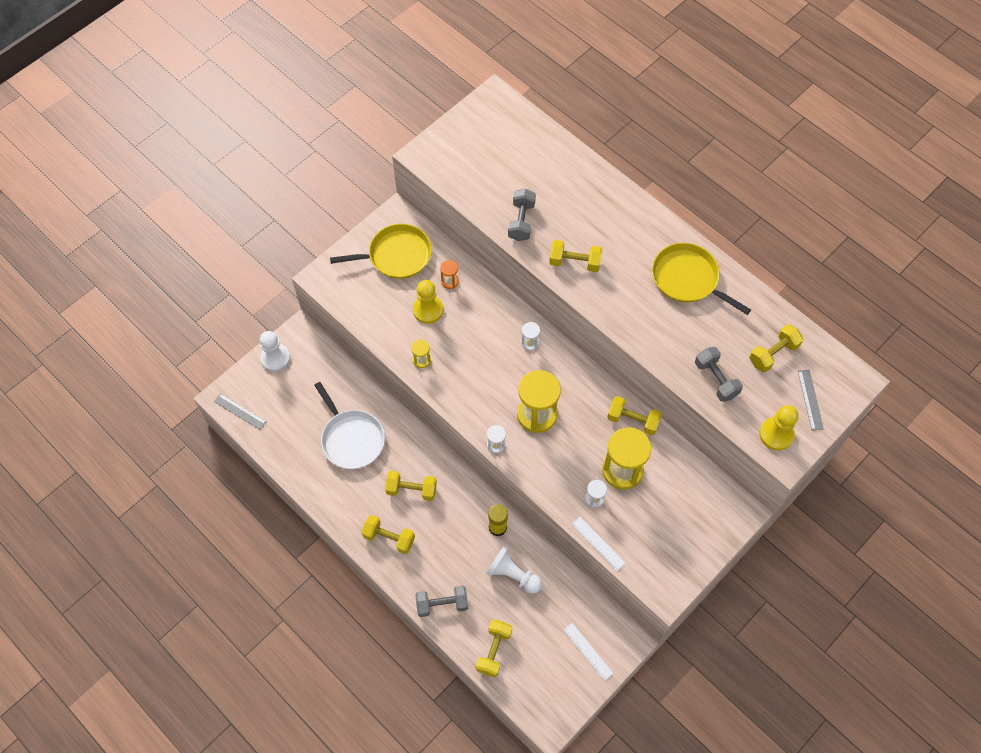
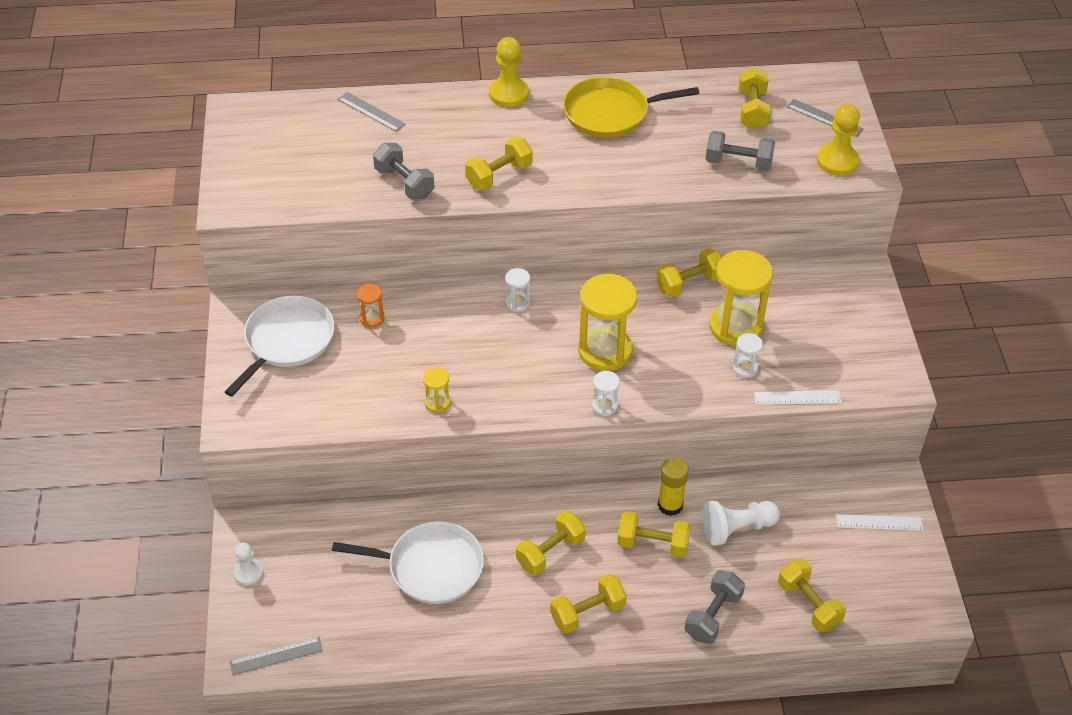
camera: 50 degrees left, 15 degrees down
white pawn [260,331,290,372] -> white pawn [234,542,263,586], size x0.64
yellow pan [330,224,432,279] -> white pan [225,295,335,397]
yellow pawn [413,280,443,324] -> yellow pawn moved to [489,37,529,107]
none -> grey ruler [338,92,406,132]
none -> yellow dumbbell [617,512,691,558]

